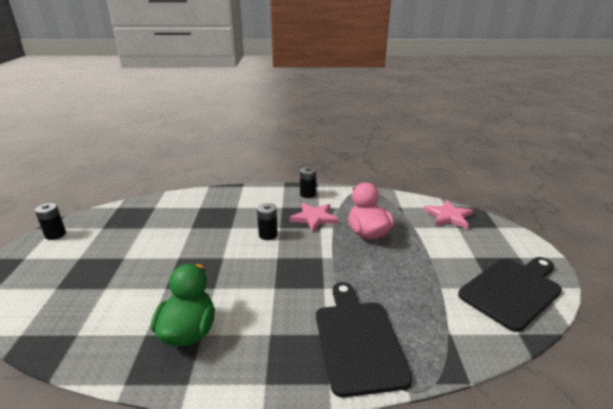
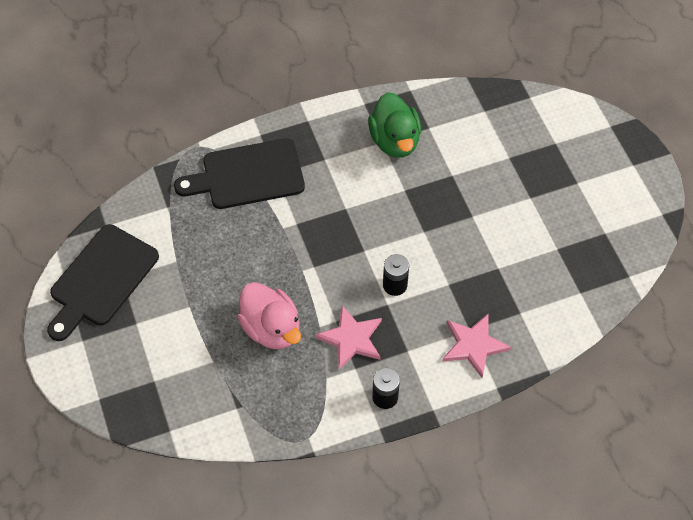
camera: 160 degrees right, 30 degrees up
black battery [35,203,66,240] -> none
black cutting board [316,282,413,397] -> black cutting board turned 105 degrees clockwise [174,138,305,209]
pink star [423,200,473,229] -> pink star moved to [442,313,511,378]

